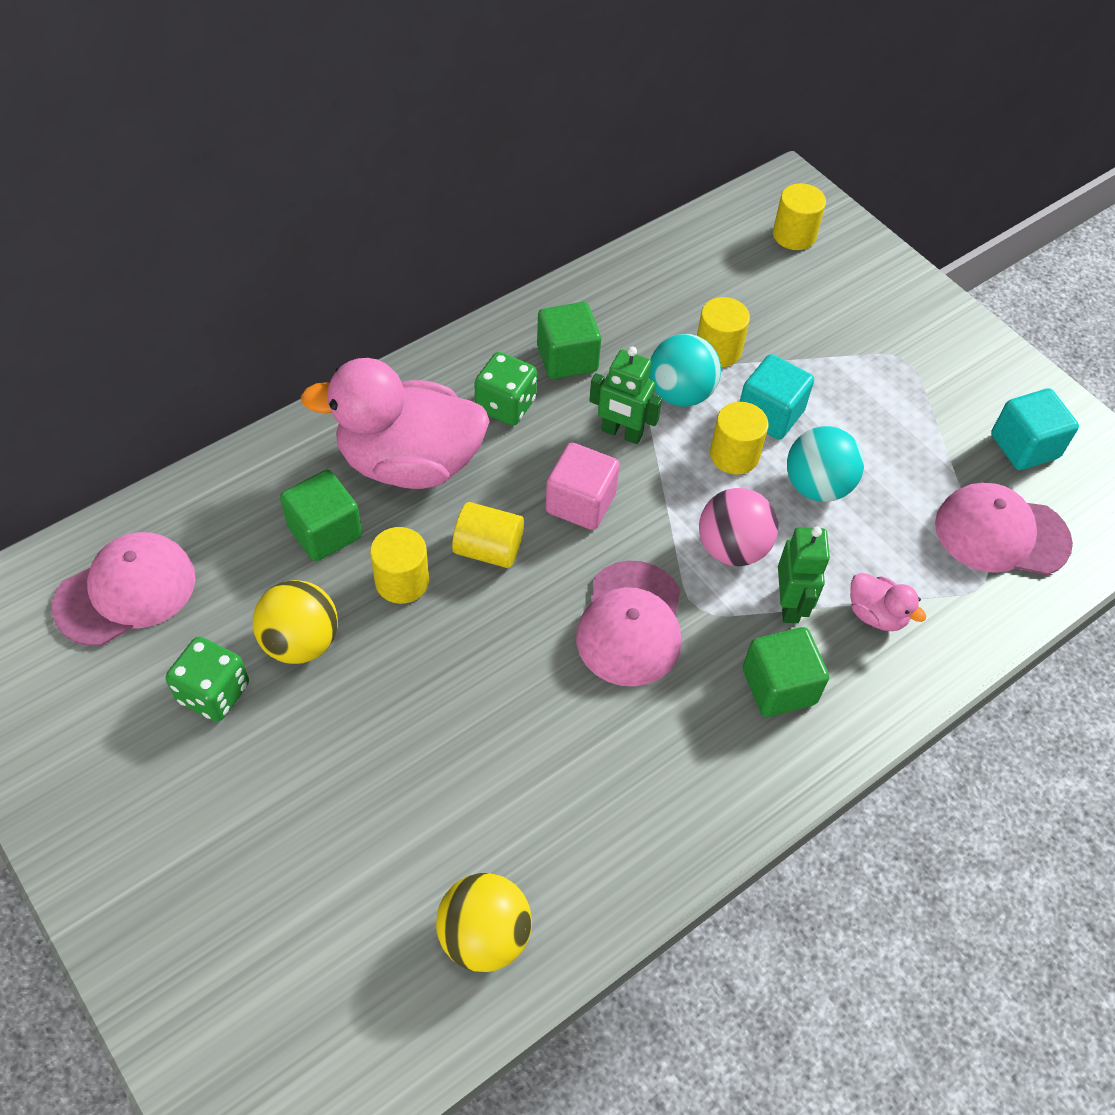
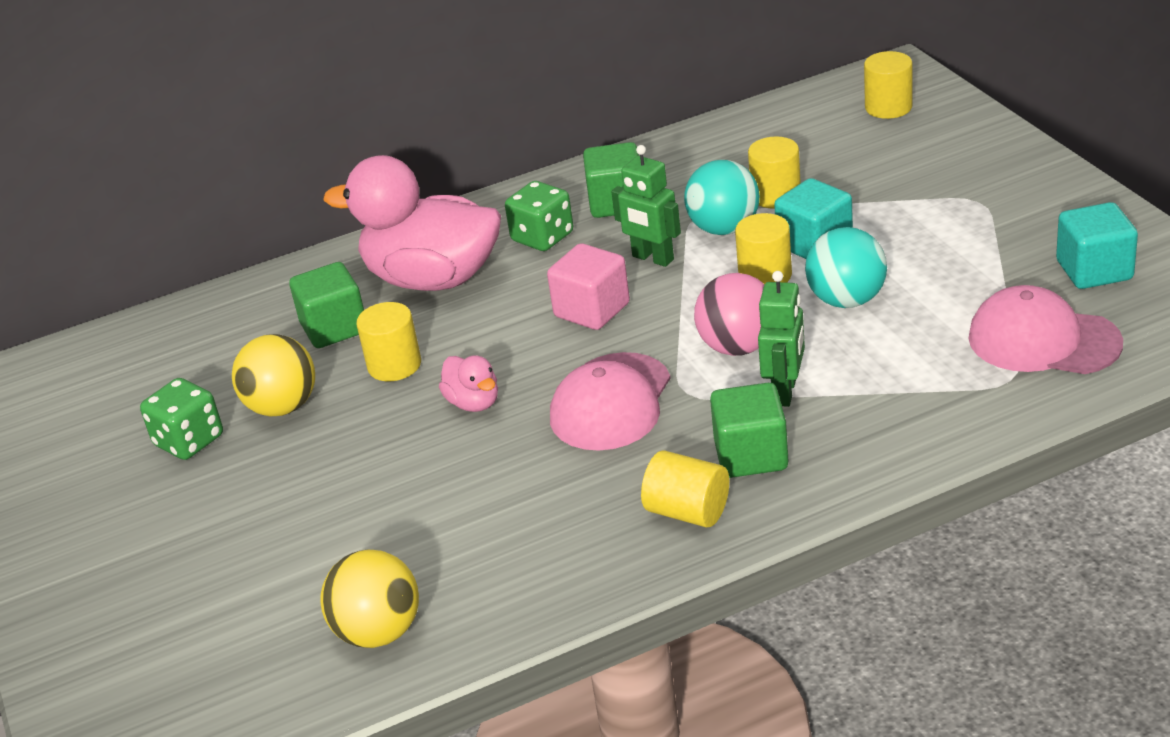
camera: 20 degrees right, 20 degrees down
pink cap [52,532,196,646] -> none
yellow cylinder [452,502,524,568] -> yellow cylinder moved to [641,451,729,527]
pink duck [850,573,926,631] -> pink duck moved to [439,355,498,412]

